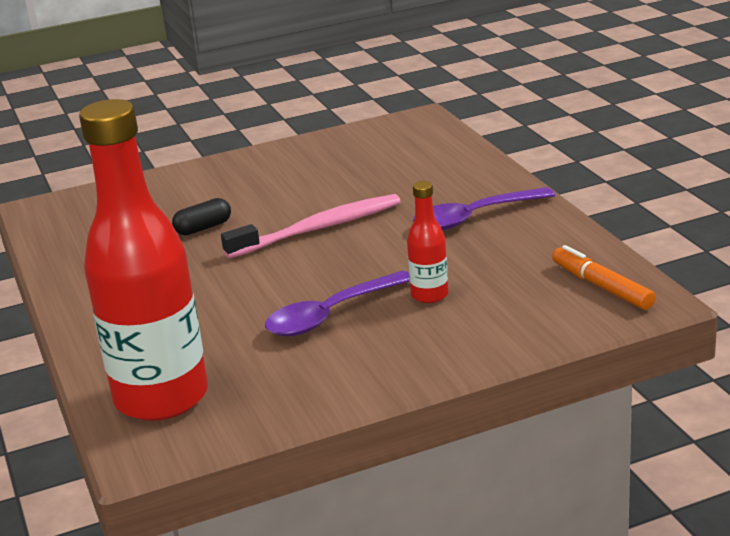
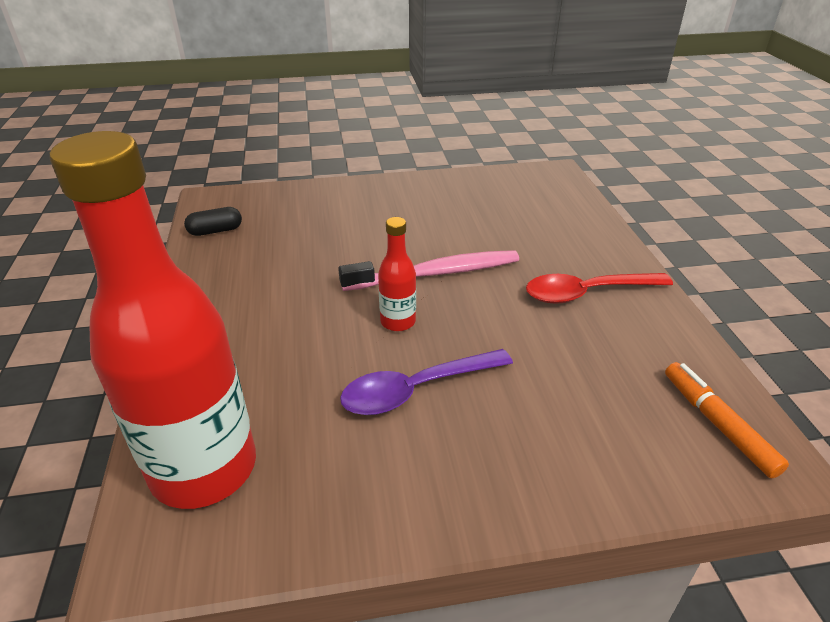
camera: 10 degrees right, 10 degrees up
black capsule [172,198,231,235] -> black capsule moved to [184,207,242,236]
red bottle [407,181,448,303] -> red bottle moved to [378,217,416,331]
purple spoon [413,187,555,230] -> red spoon [526,273,673,304]

